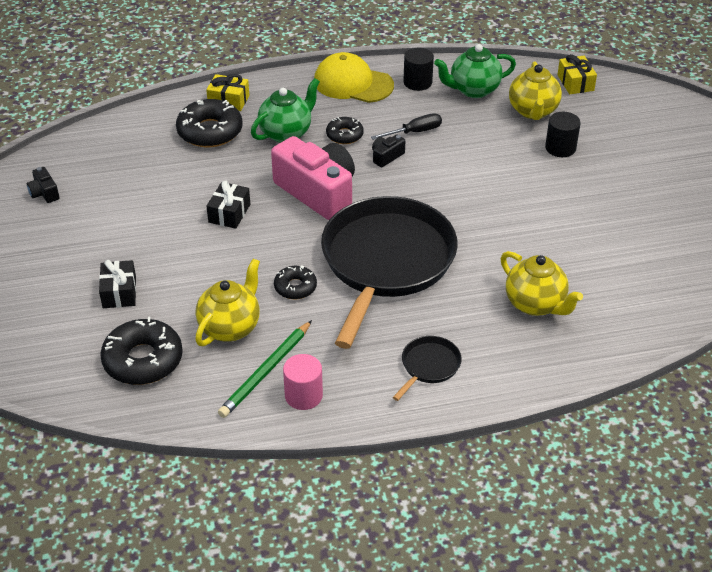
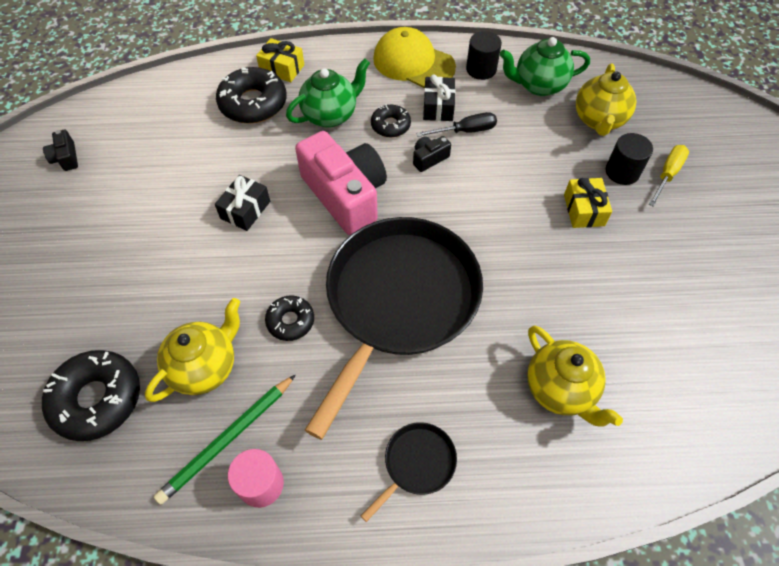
camera: 10 degrees right, 15 degrees up
black gift [99,260,136,308] -> black gift moved to [423,74,455,121]
yellow gift [557,54,597,94] -> yellow gift moved to [564,178,612,228]
none -> yellow screwdriver [649,145,689,207]

